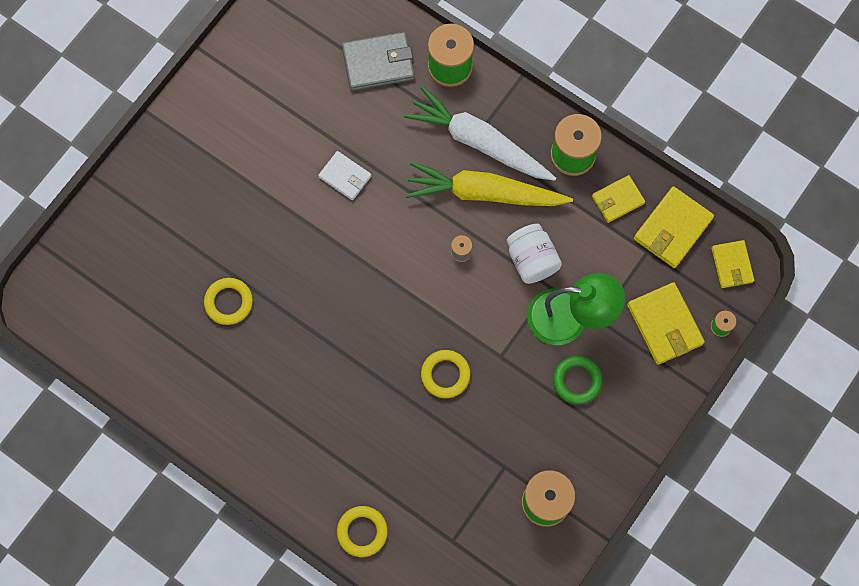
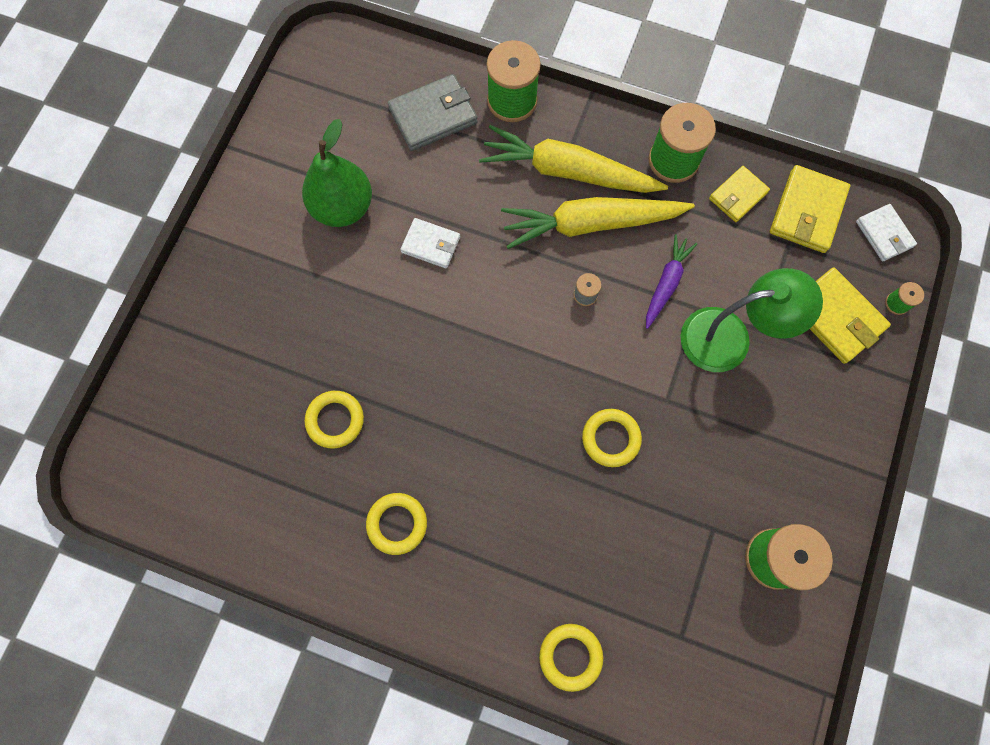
camera: 15 degrees left, 0 degrees up
white carrot [404,86,556,181] -> yellow carrot [479,125,668,193]
white jar [506,224,562,284] -> purple carrot [646,234,697,329]
green ring [553,356,602,404] -> none
yellow wallet [711,240,754,288] -> white wallet [856,204,917,261]
none -> green pear [302,119,372,227]
none -> yellow ring [366,493,427,555]

